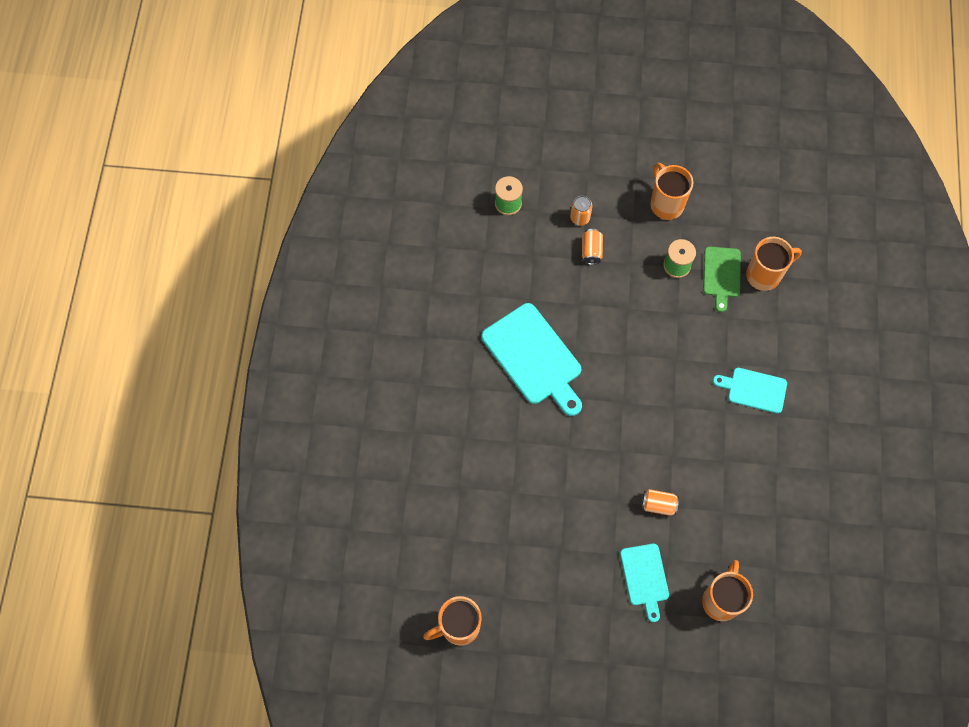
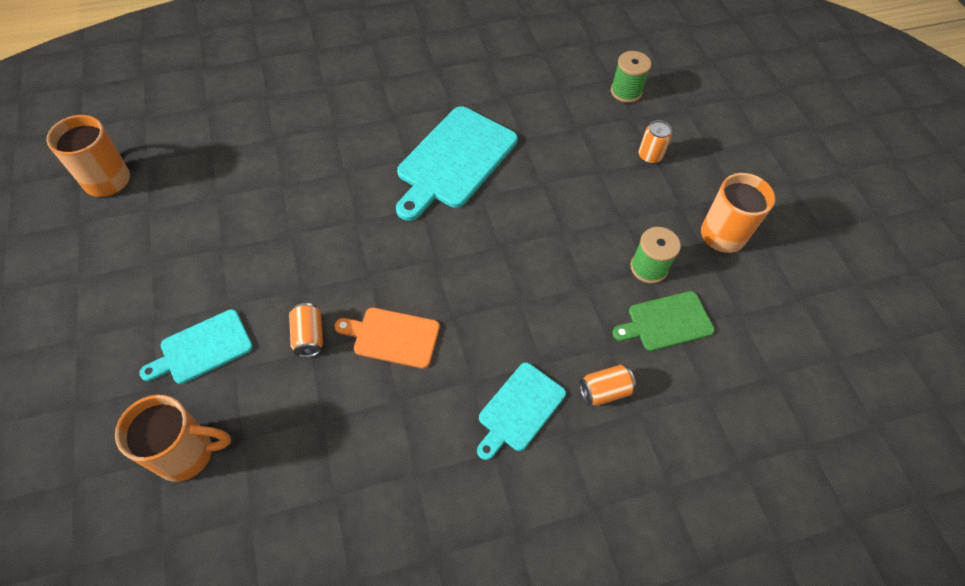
camera: 65 degrees right, 10 degrees down
orange can [582,229,603,265] -> orange can moved to [579,365,636,406]
turquoise cutting board [713,368,787,413] -> turquoise cutting board turned 135 degrees counterclockwise [477,362,566,460]
orange mug [746,237,802,291] -> none
none -> orange cutting board [334,308,440,369]

